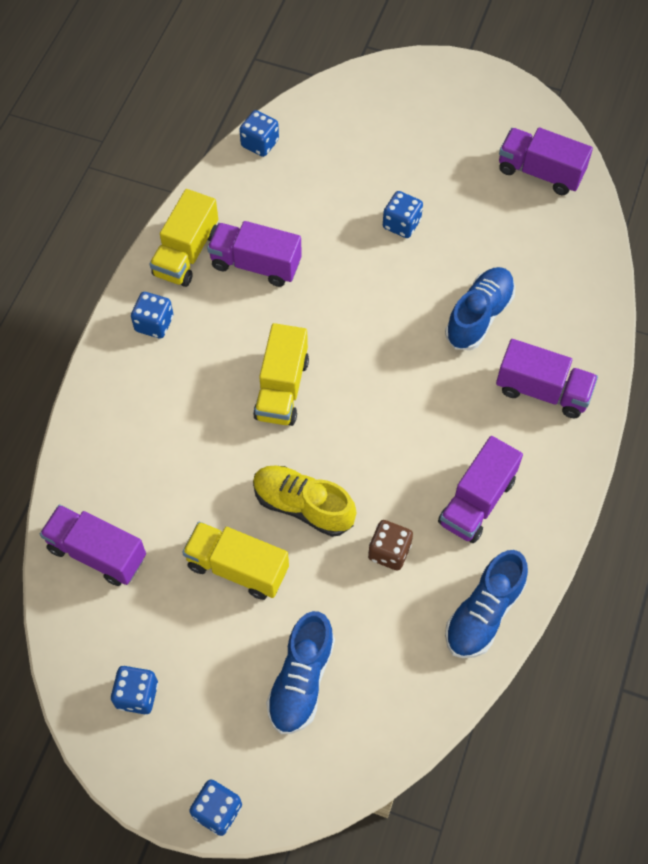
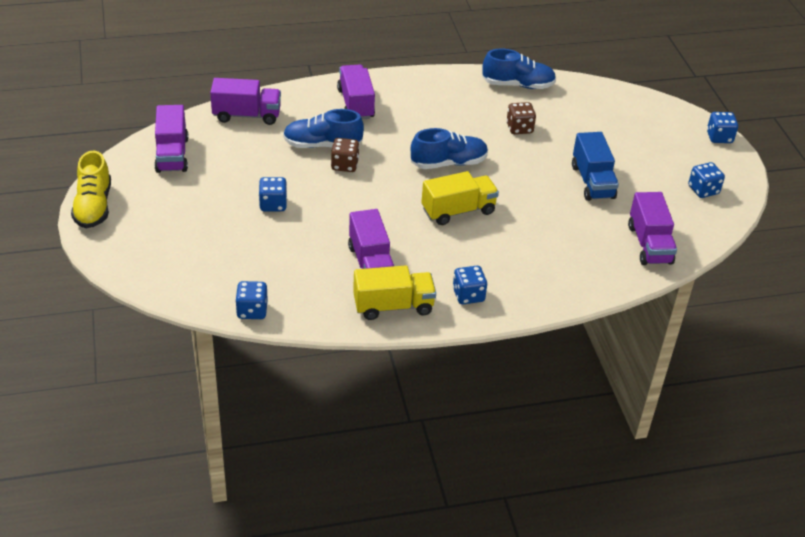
camera: 125 degrees left, 20 degrees down
yellow truck [182,522,289,600] -> blue truck [572,132,619,201]
yellow shoe [253,466,356,537] -> yellow shoe moved to [71,151,111,228]
blue shoe [266,611,335,734] -> blue shoe moved to [411,128,488,169]
purple truck [438,436,523,543] -> purple truck moved to [210,78,281,125]
none -> brown dice [331,138,359,172]

